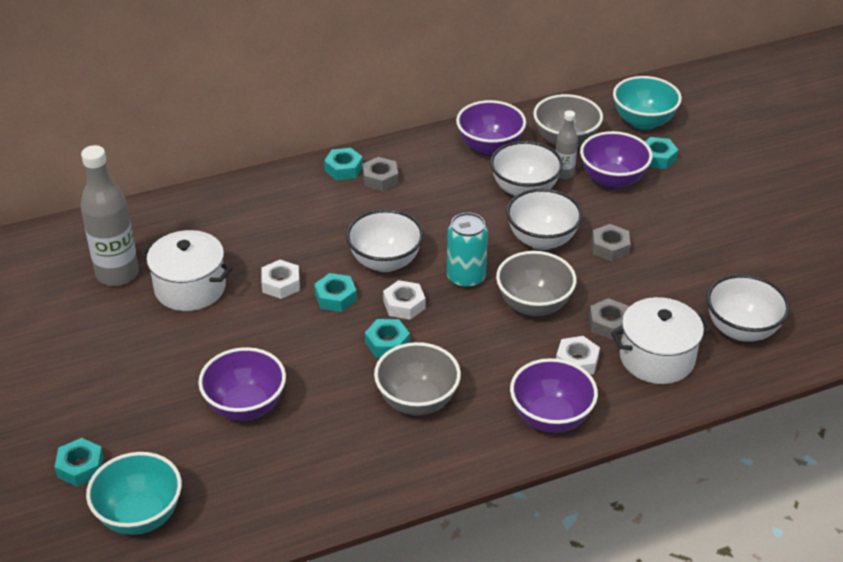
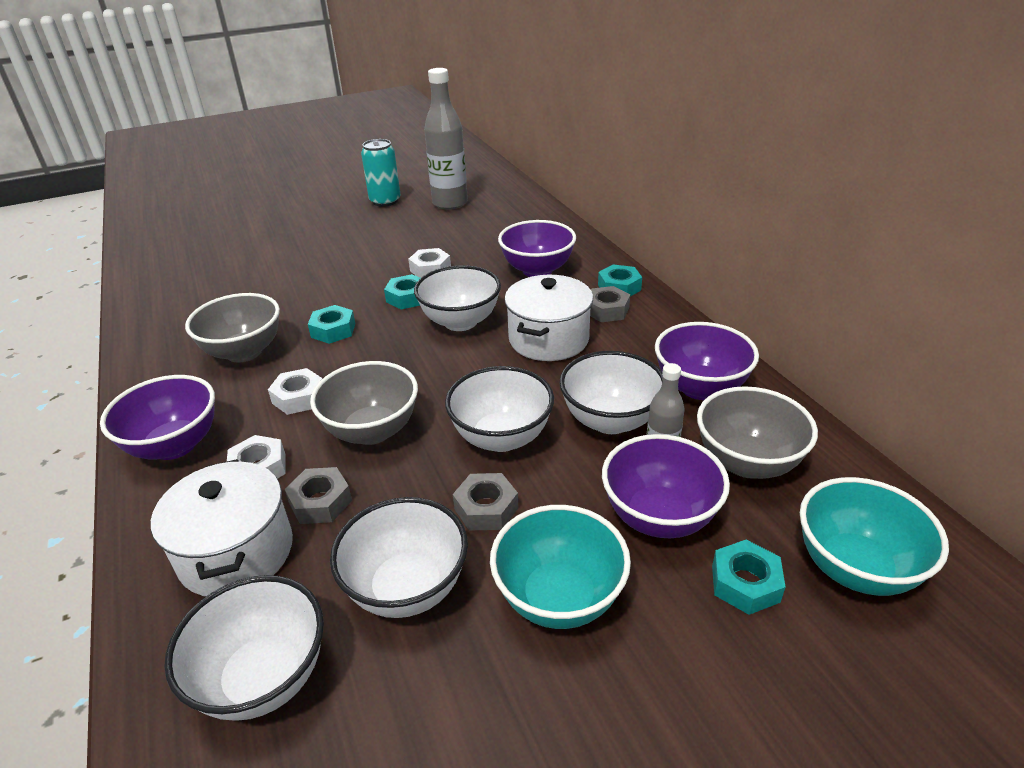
camera: 90 degrees right, 5 degrees down
turquoise nut [55,438,104,487] -> none
turquoise bowl [86,452,182,535] -> turquoise bowl moved to [490,505,631,629]
white pot [141,230,232,311] -> white pot moved to [504,275,593,361]
purple bowl [198,347,286,421] -> purple bowl moved to [498,220,576,277]
white nut [383,280,426,320] -> white nut moved to [268,368,322,415]
turquoise can [447,213,488,288] -> turquoise can moved to [361,139,401,207]
none -> white bowl [330,497,468,618]

